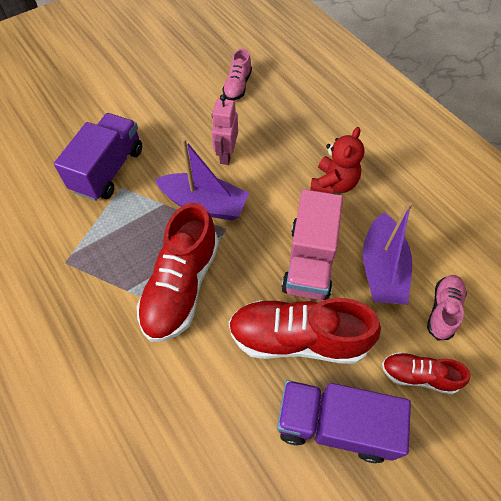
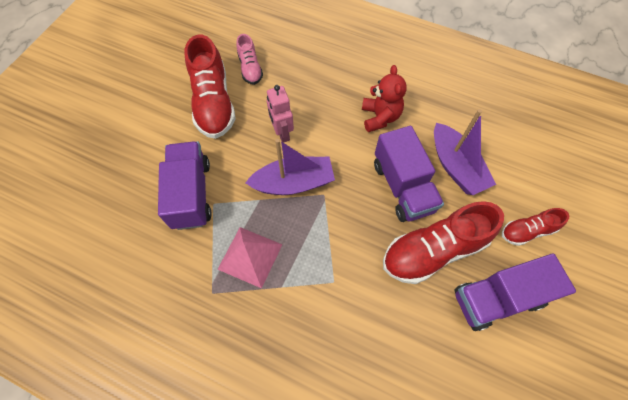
camera: 30 degrees left, 5 degrees up
red shoe [137,203,219,342] -> red shoe moved to [185,35,236,139]
pink truck [281,189,343,300] -> purple truck [374,126,444,222]
pink shoe [427,275,467,341] -> none
none -> pink pyramid [217,227,283,288]

